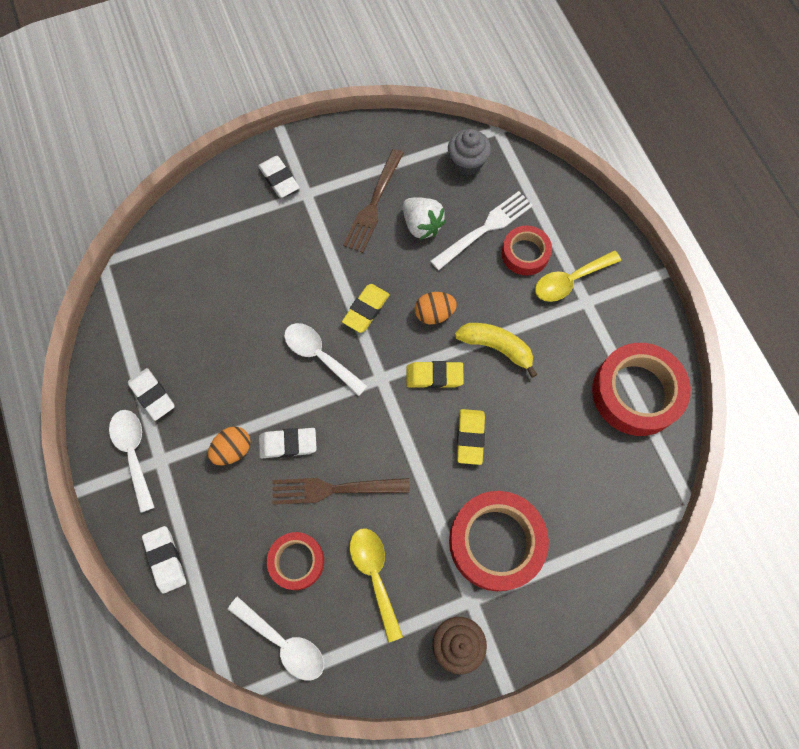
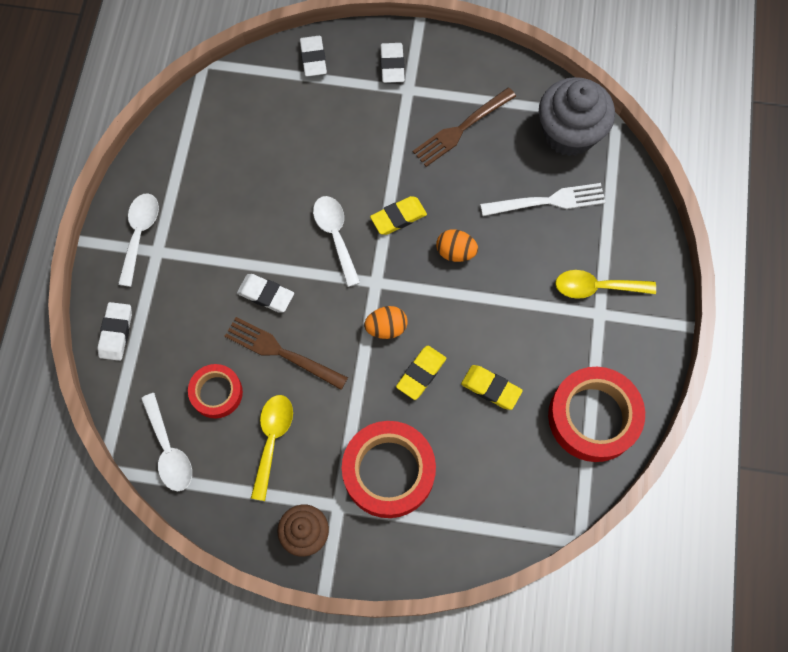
camera: 30 degrees right, 0 degrees up
white eraser [128,368,175,421] -> white eraser moved to [300,36,327,77]
orange egg [208,426,251,465] -> orange egg moved to [364,306,408,339]
white strawberry [403,197,446,240] -> none
yellow eraser [407,361,464,389] -> yellow eraser moved to [461,365,523,410]
grey cupcake [448,129,491,175] -> grey cupcake [539,77,615,156], size x1.69
yellow banana [455,323,538,378] -> none
red tape [502,226,552,275] -> none

